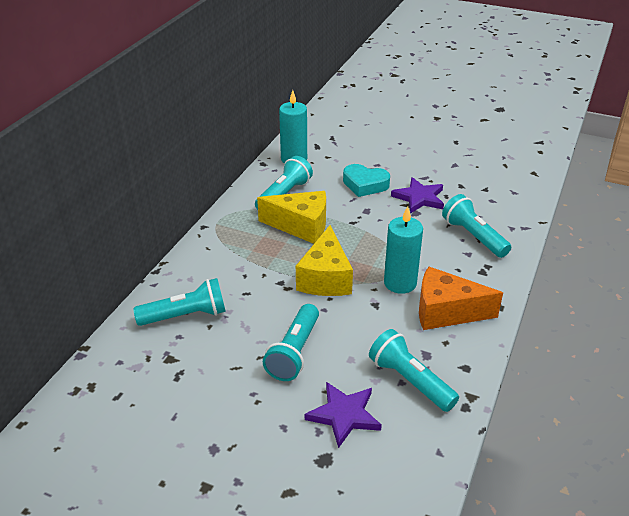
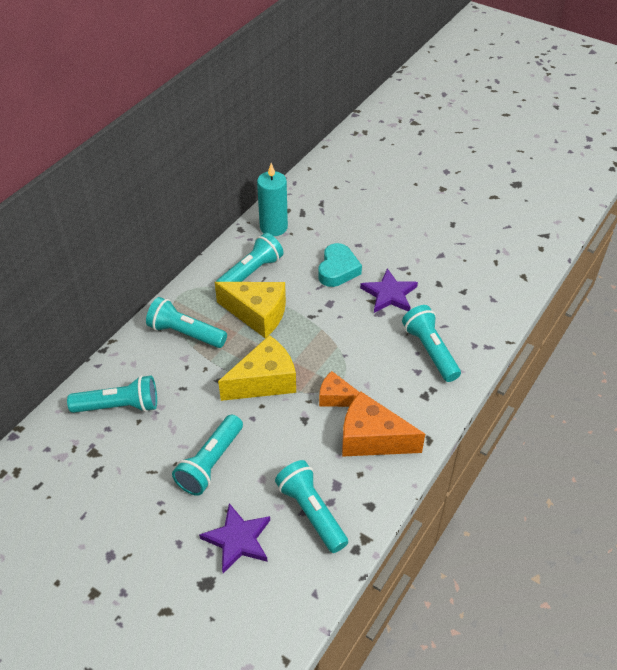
camera: 10 degrees right, 10 degrees up
yellow cheese [296,225,353,296] -> yellow cheese turned 135 degrees counterclockwise [218,335,296,401]
turquoise heart [343,164,390,197] -> turquoise heart turned 105 degrees counterclockwise [318,243,362,287]
turquoise candle [384,206,423,294] -> orange cheese [319,371,359,407]
none -> turquoise flashlight [146,297,227,348]

